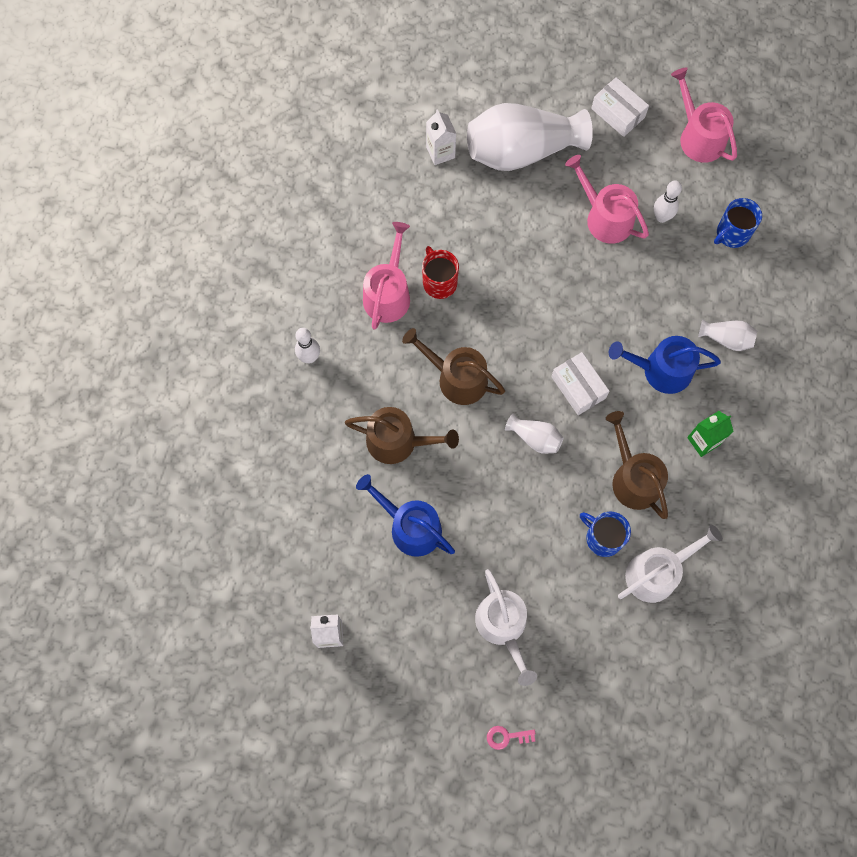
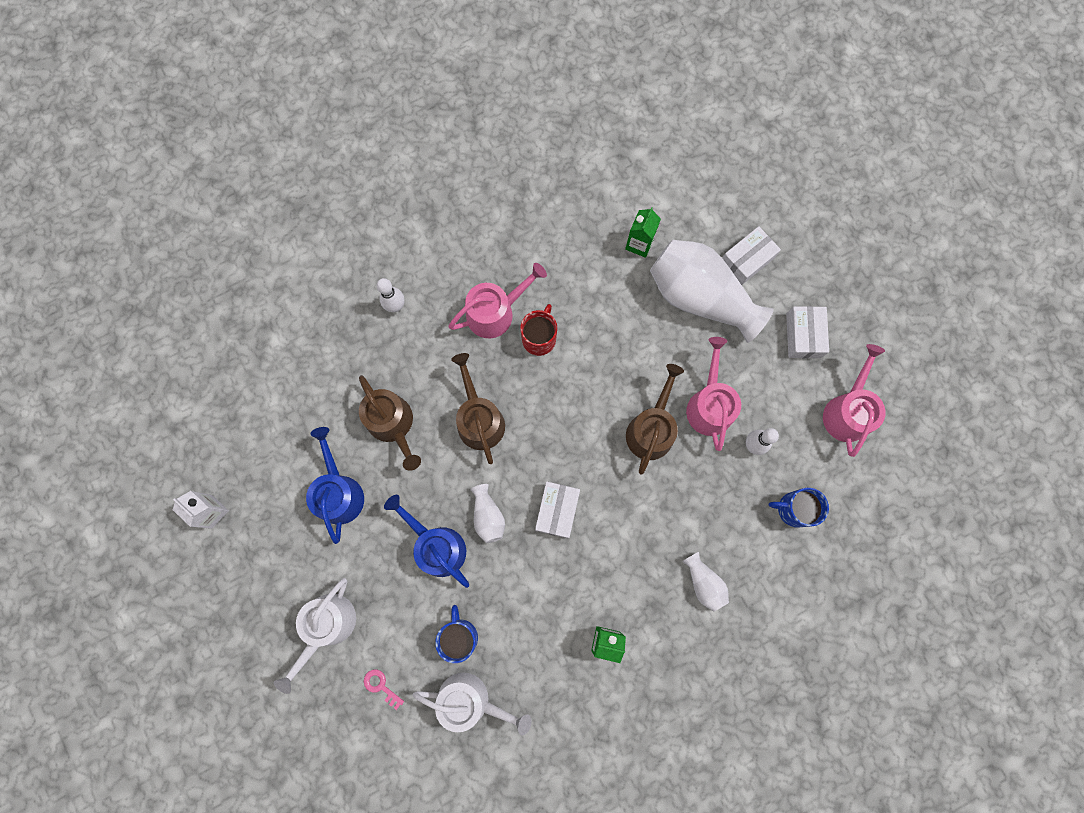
camera: 45 degrees right, 5 degrees up
white carton [426,109,456,165] -> green carton [625,207,661,258]
pink key [487,726,536,750] -> pink key moved to [364,669,404,710]
brown watering can [606,411,668,519] -> brown watering can moved to [626,364,684,475]
blue watering can [609,336,721,394] -> blue watering can moved to [384,495,469,588]
none -> white box [722,226,781,285]

